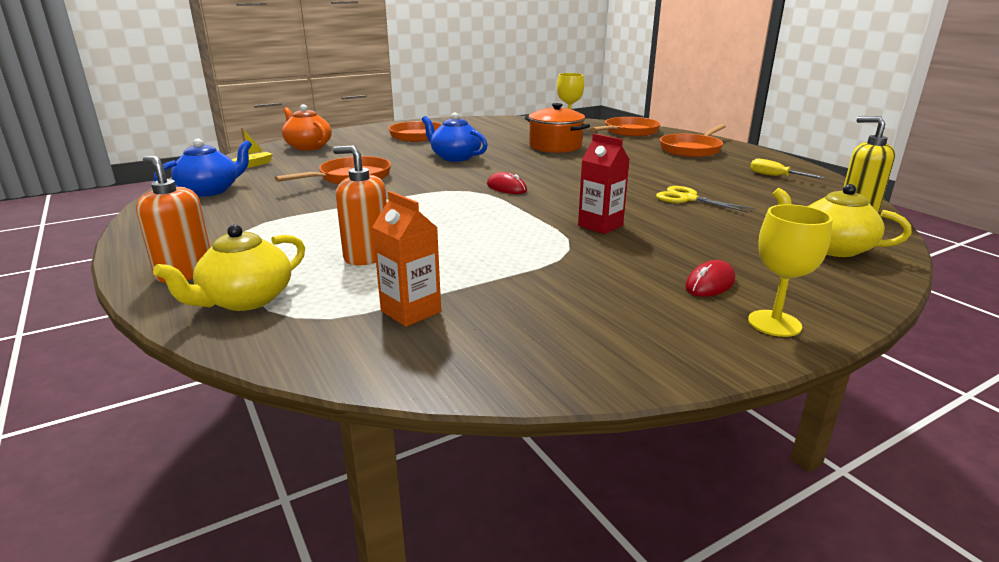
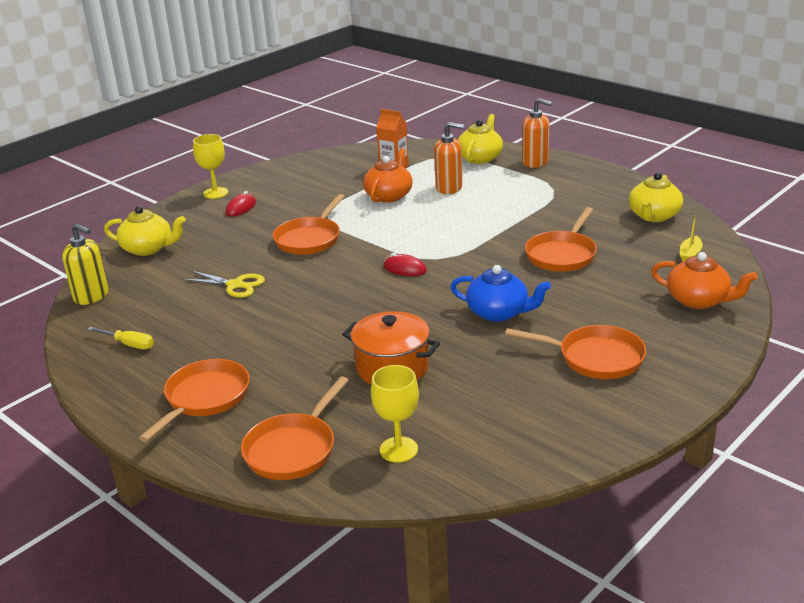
camera: 165 degrees right, 5 degrees up
blue teapot [154,139,252,197] -> yellow teapot [629,172,683,222]
red carton [578,134,630,234] -> orange pan [272,194,345,255]
none -> orange teapot [363,148,413,203]

